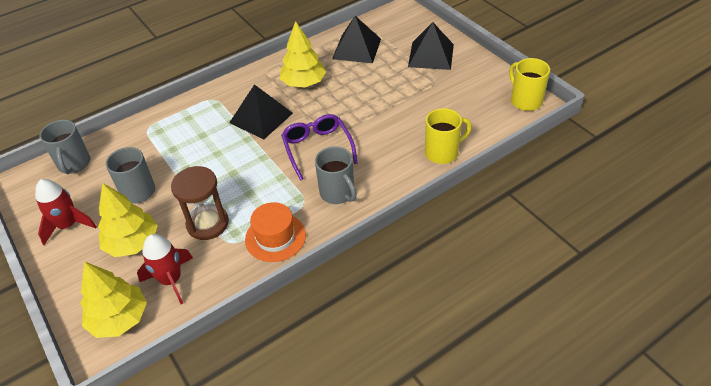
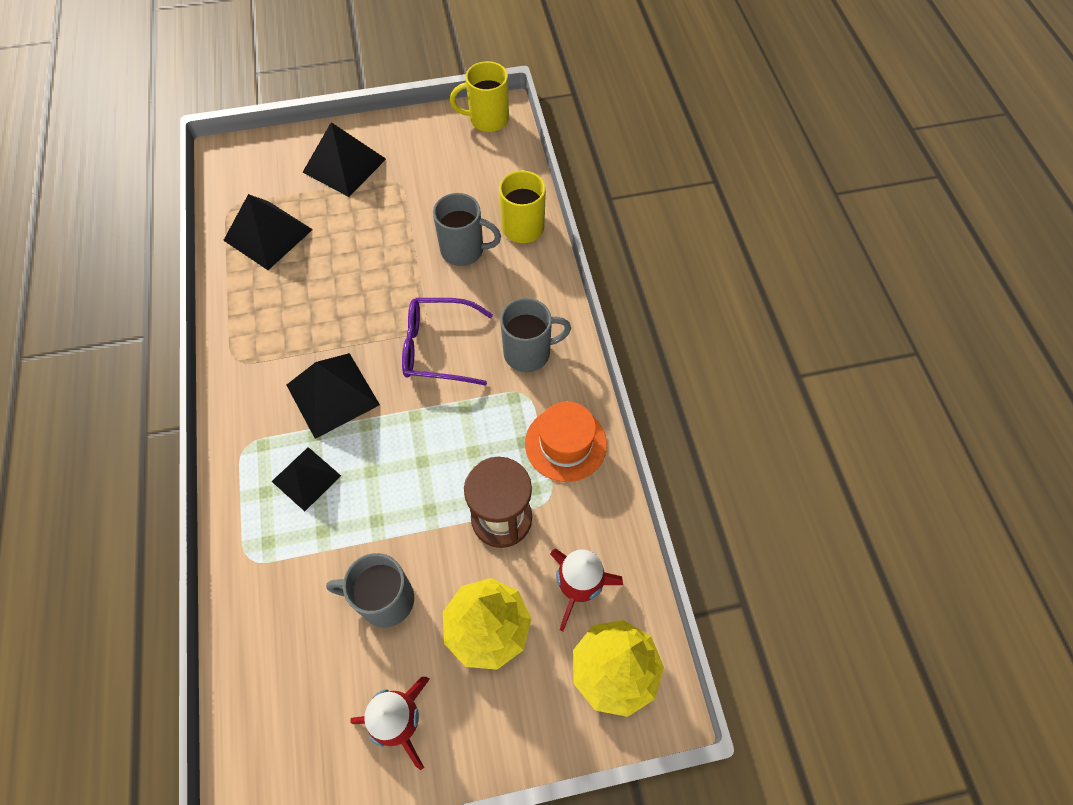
camera: 70 degrees left, 15 degrees up
grey mug [40,120,90,174] -> grey mug moved to [433,193,501,266]
yellow tree [280,21,326,87] -> none
none -> black pyramid [271,447,341,511]

